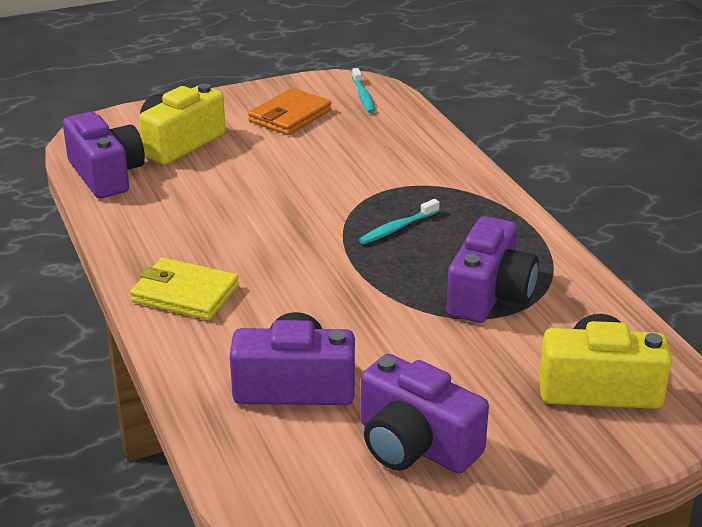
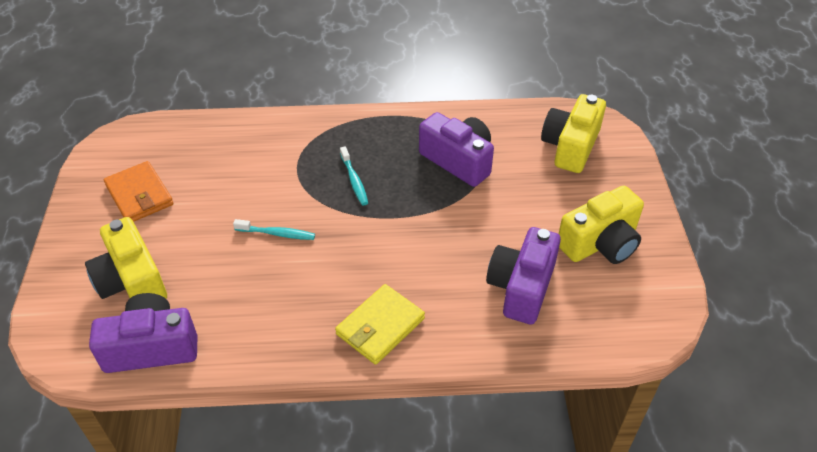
camera: 70 degrees left, 15 degrees up
turquoise toothbrush [352,68,375,113] -> turquoise toothbrush moved to [233,219,315,240]
purple camera [361,354,489,474] -> yellow camera [558,186,644,264]

